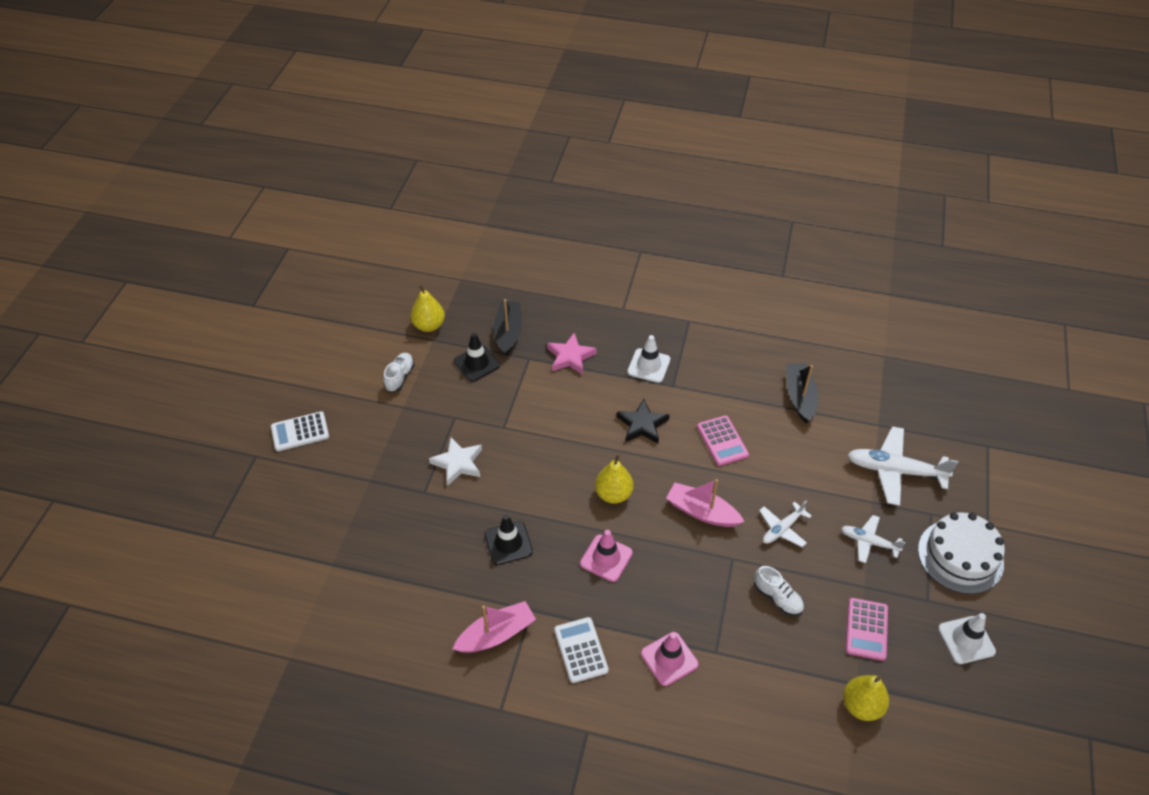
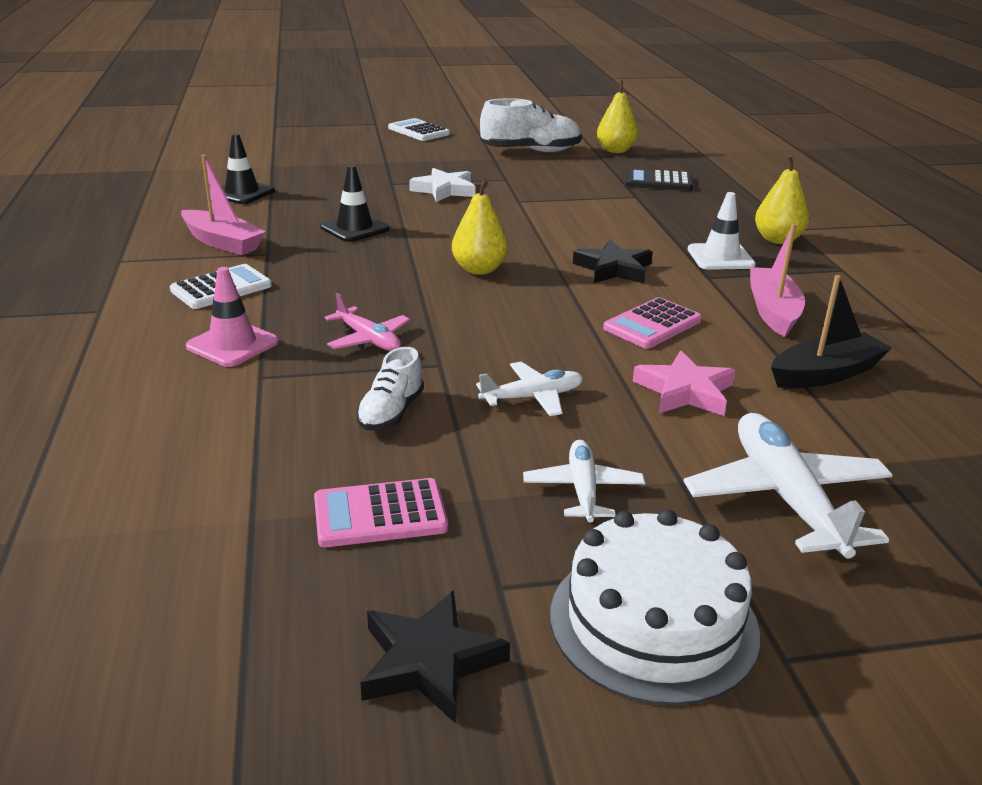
camera: 65 degrees right, 20 degrees down
white shoe [383,353,415,392] -> white shoe [480,98,582,152], size x1.74
black traffic cone [454,333,500,382] -> black traffic cone moved to [221,134,275,204]
black boat [494,299,522,356] -> black calculator [626,169,693,191]
pink star [547,333,597,375] -> pink star moved to [633,351,736,416]
pink traffic cone [580,530,633,582] -> none
pink boat [666,479,744,527] -> pink boat moved to [750,223,805,337]
white plane [759,501,811,547] -> white plane turned 135 degrees clockwise [476,362,583,416]
yellow pear [843,675,889,721] -> yellow pear moved to [755,155,809,244]
white traffic cone [938,613,996,664] -> black star [360,590,510,724]
none -> pink plane [325,293,410,351]

